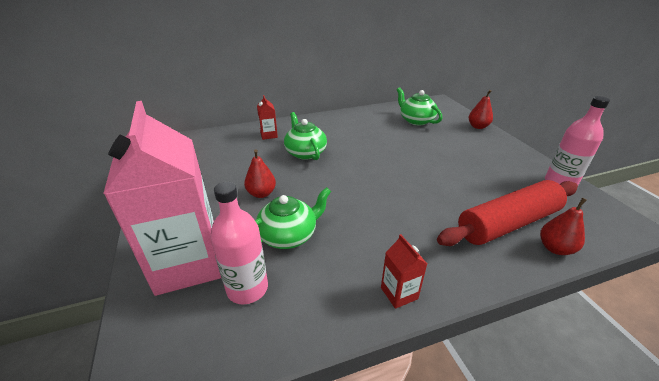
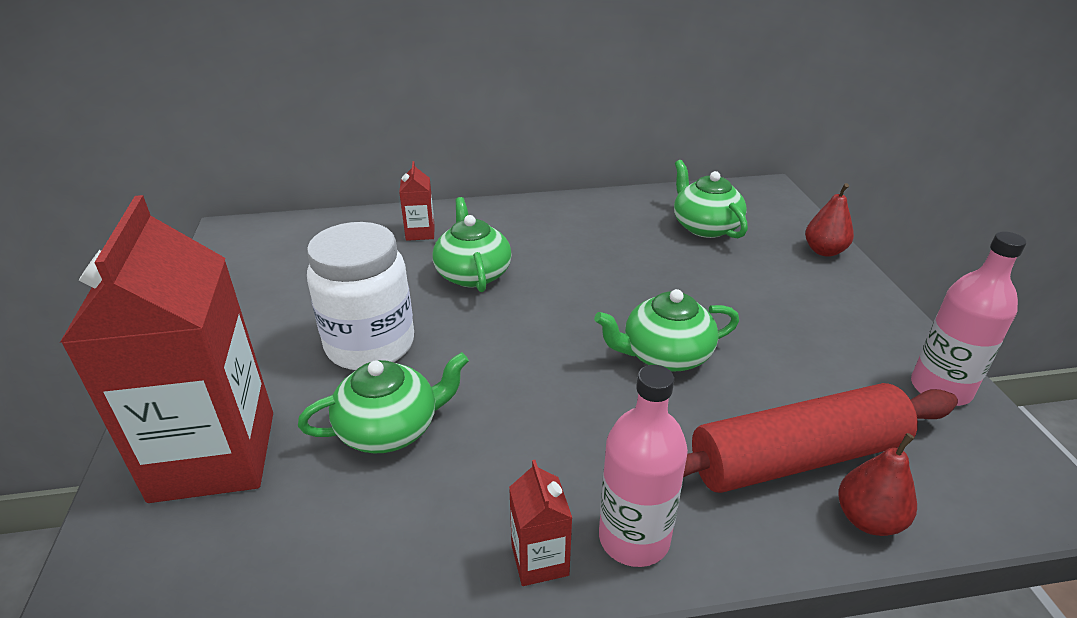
camera: 10 degrees right, 0 degrees up
pink carton [103,101,221,296] -> red carton [60,195,273,503]
pink bottle [210,182,268,305] -> pink bottle moved to [599,365,688,567]
red pear [244,149,276,198] -> white jar [307,222,414,370]
none -> green teapot [594,289,739,372]

